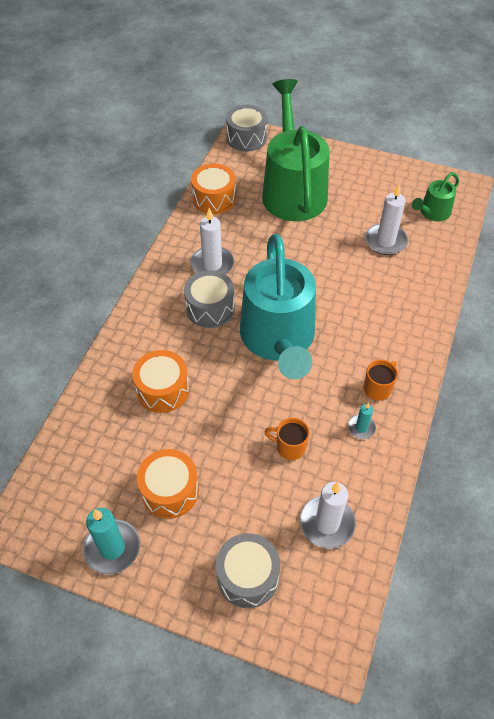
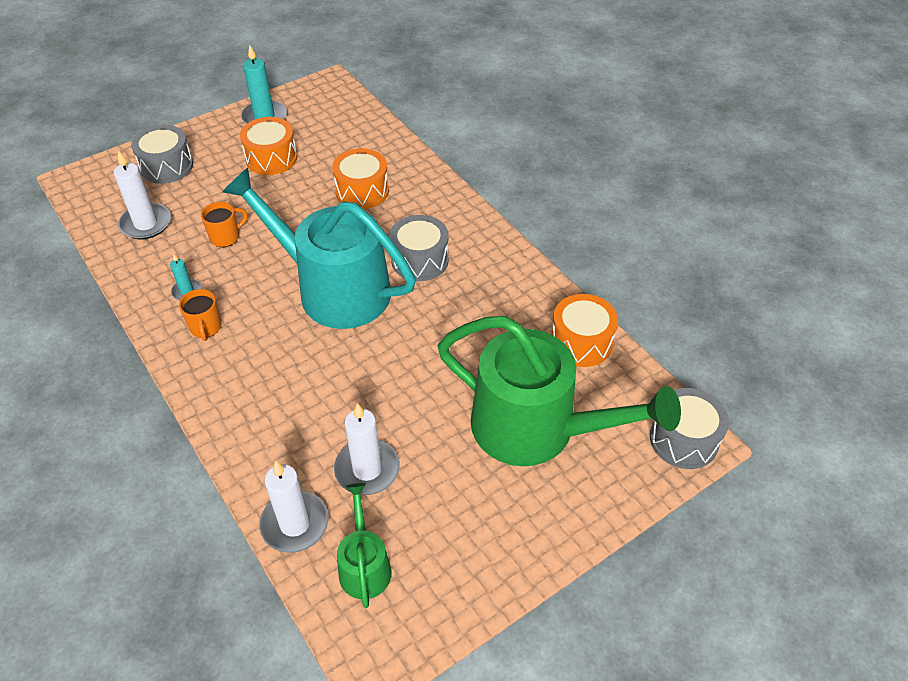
camera: 125 degrees right, 5 degrees down
white candle [191,208,234,275] -> white candle moved to [259,461,328,553]

